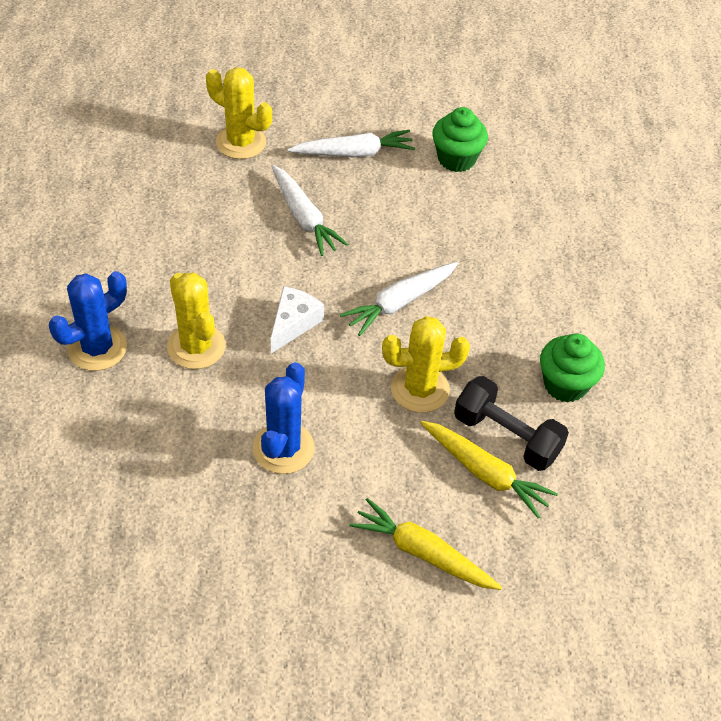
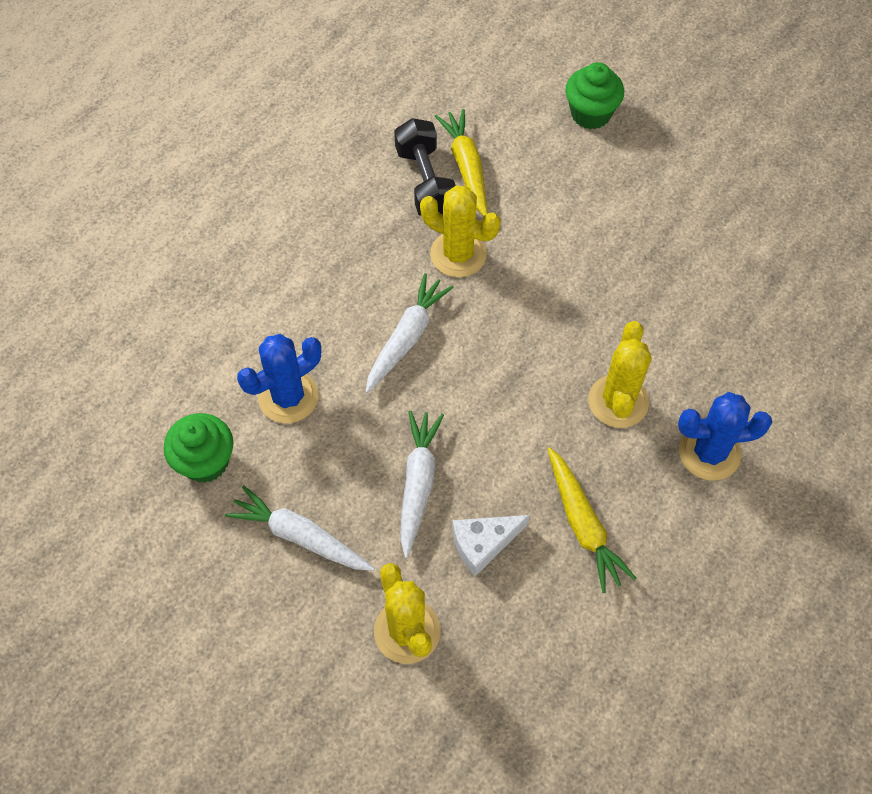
camera: 140 degrees left, 10 degrees up
blue cactus [253,362,315,474] -> blue cactus moved to [237,334,321,423]
white cheese [271,286,324,353] -> white cheese moved to [452,515,530,576]
white carrot [340,262,458,336] -> white carrot turned 60 degrees counterclockwise [365,273,454,393]
yellow carrot [349,498,502,590] -> yellow carrot moved to [548,447,636,593]
green cupcake [540,334,605,402] -> green cupcake moved to [566,62,624,129]

